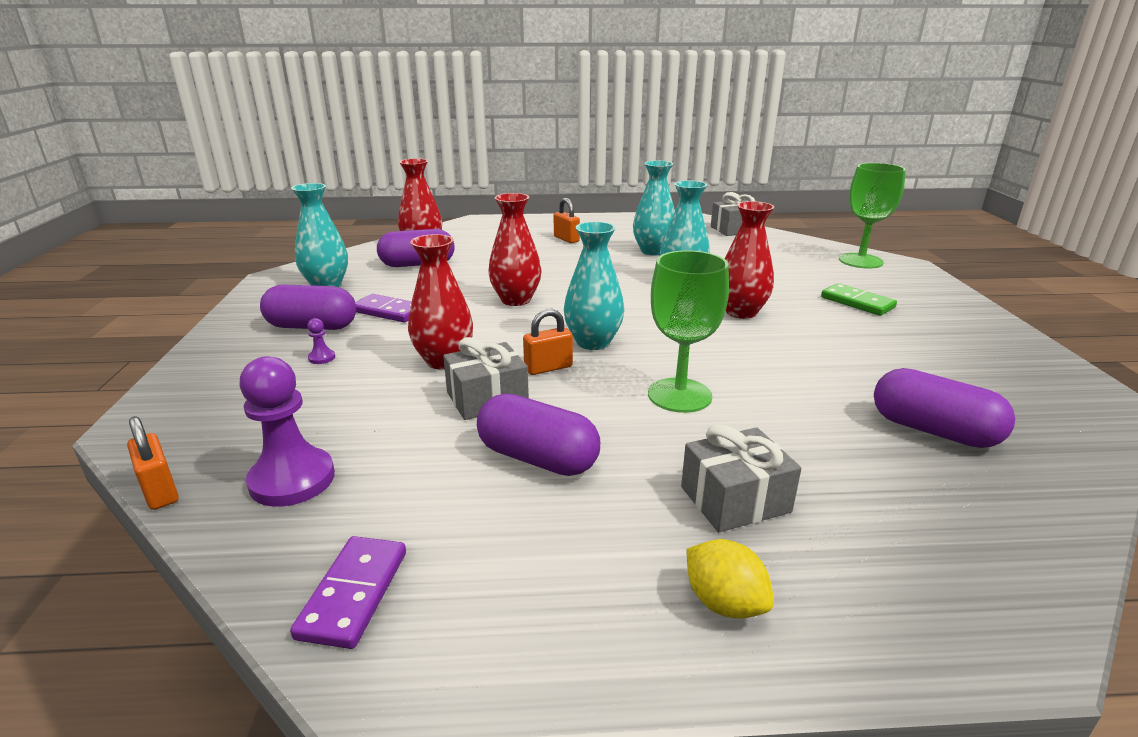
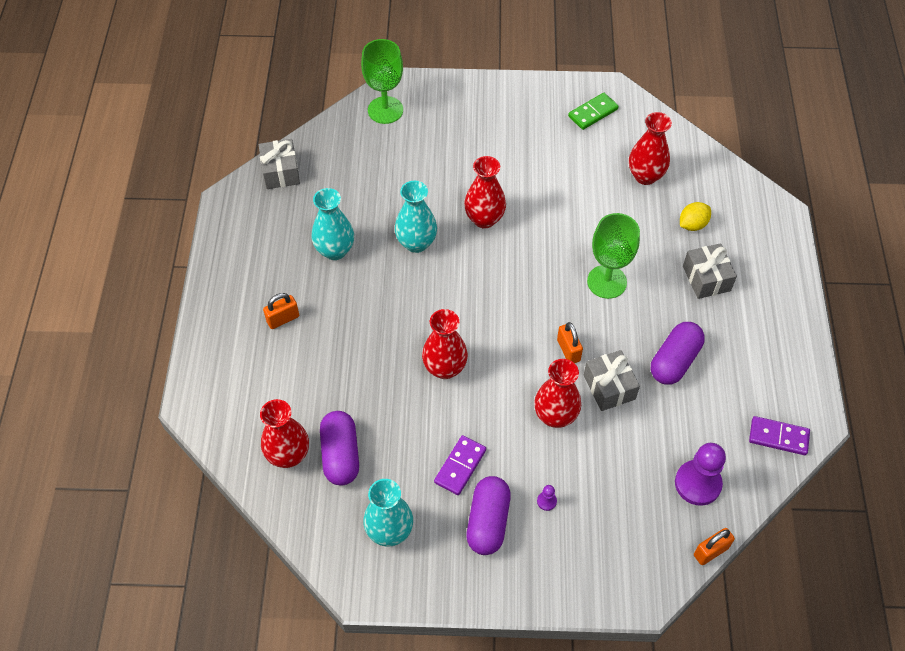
camera: 85 degrees left, 30 degrees up
turquoise vase [564,222,624,350] -> none
yellow lemon [687,539,774,619] -> yellow lemon moved to [680,202,711,231]
green domino [821,283,897,316] -> green domino moved to [568,93,619,130]
purple capsule [874,368,1015,448] -> red vase [629,112,672,185]

